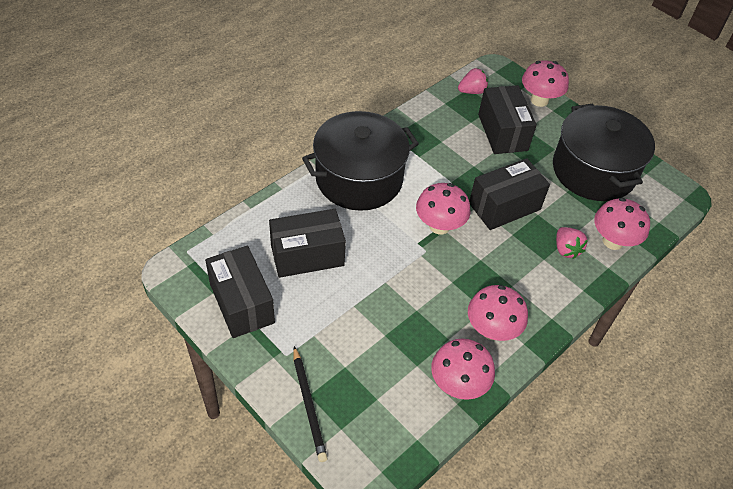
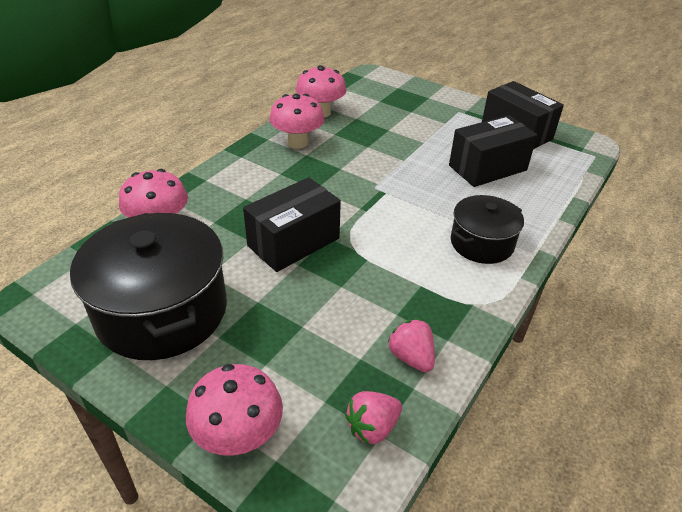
camera: 170 degrees right, 10 degrees down
black pencil [293,346,327,462] -> none
black pot [302,111,419,211] -> black pot [451,195,524,264], size x0.57
pink mushroom [416,183,470,235] -> none
black box [478,85,537,154] -> none
pink strawberry [556,227,588,259] -> pink strawberry moved to [388,319,435,372]

